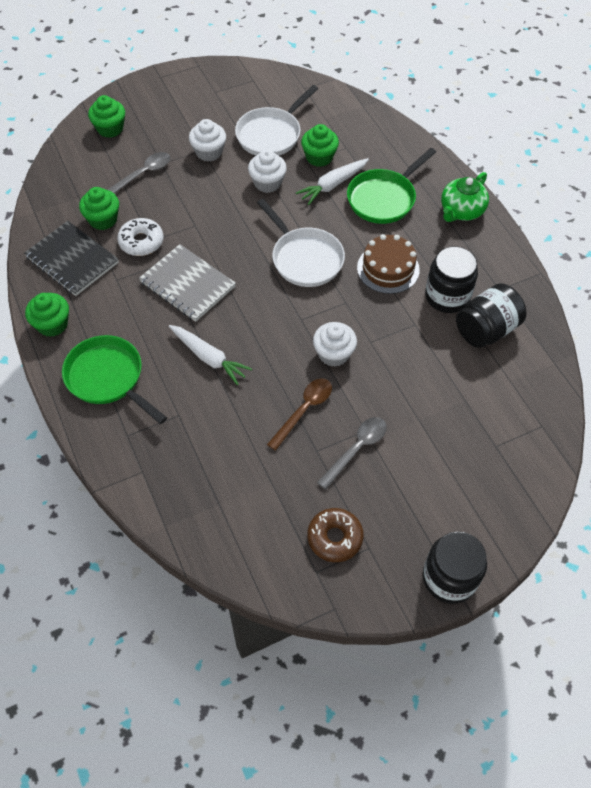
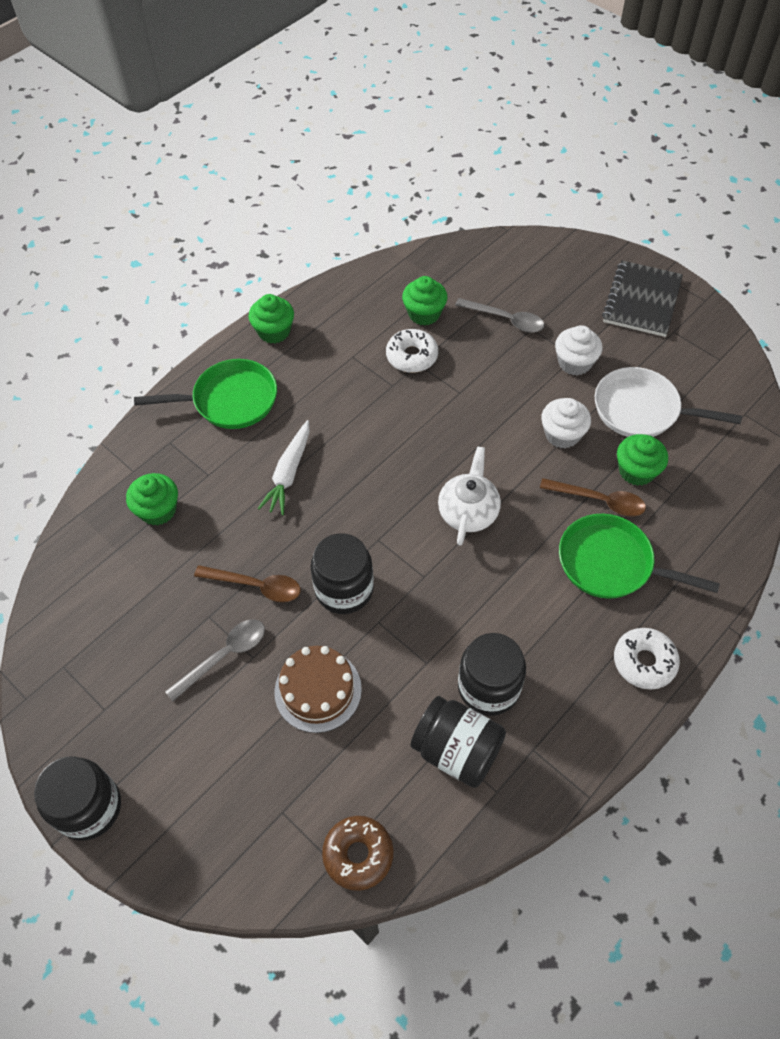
camera: 70 degrees right, 0 degrees up
black notebook [24,221,119,296] -> black notebook moved to [602,260,683,337]
green pan [62,335,167,424] -> green pan turned 60 degrees clockwise [134,359,277,429]
green cupcake [88,95,125,138] -> green cupcake moved to [126,473,178,525]
grey notebook [139,244,236,322] -> none
white pan [257,199,345,287] -> white teapot [438,446,501,546]
white carrot [296,158,369,205] -> brown spoon [540,478,646,517]
brown donut [307,508,364,562] -> brown donut moved to [322,816,393,891]
white cupcake [313,322,357,367] -> black jar [310,533,374,614]
grey spoon [317,417,387,490] -> grey spoon turned 60 degrees counterclockwise [165,619,265,701]
brown cake [357,234,420,294] -> brown cake moved to [274,646,362,733]
green teapot [441,172,489,222] -> white donut [614,628,680,690]

